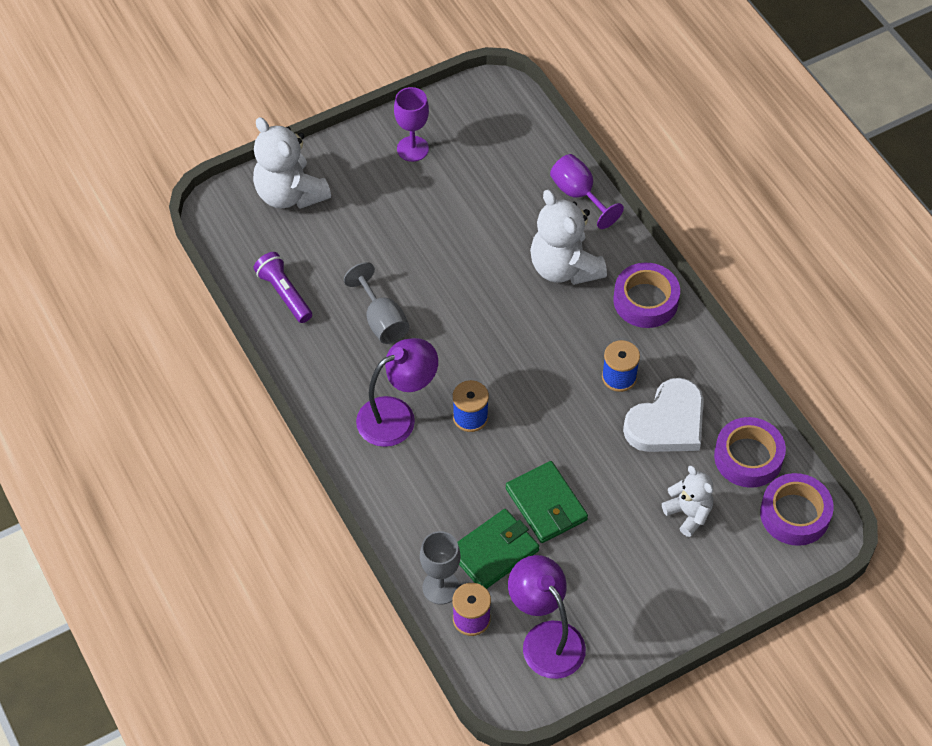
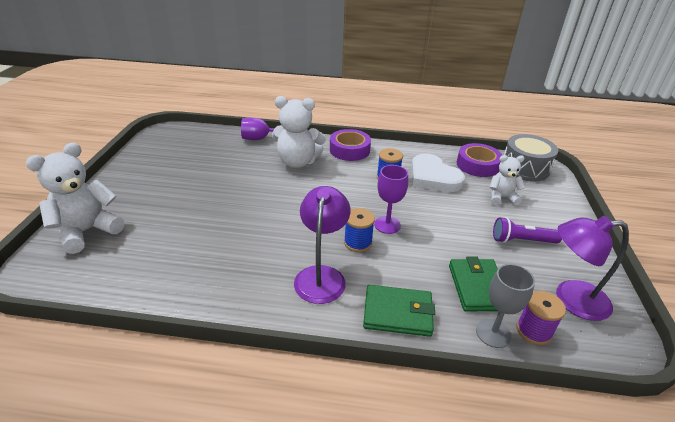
camera: 55 degrees left, 20 degrees down
white teddy bear [253,117,331,209] -> white teddy bear turned 135 degrees clockwise [26,143,124,254]
purple flashlight [254,252,312,323] -> purple flashlight moved to [493,217,562,243]
grey goblet [344,262,409,344] -> none
purple goblet [394,87,429,162] -> purple goblet moved to [374,165,408,234]
green wallet [506,461,588,543] -> green wallet moved to [363,285,435,337]
white heart [623,378,704,452] -> white heart turned 150 degrees clockwise [411,154,465,192]
purple tape [760,473,834,546] -> grey drum [504,134,558,182]

